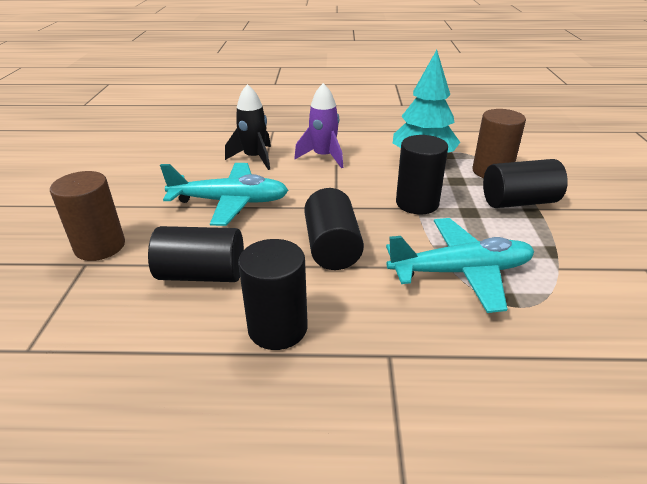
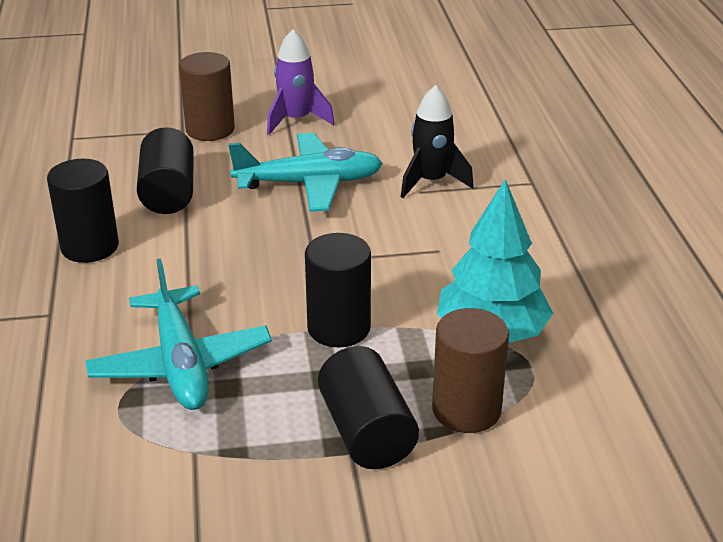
camera: 80 degrees right, 0 degrees up
turquoise plane [160,163,288,226] -> turquoise plane turned 90 degrees counterclockwise [228,133,383,212]
purple rocket [294,83,343,168] -> purple rocket moved to [267,29,335,135]
black cylinder [304,188,364,270] -> none

